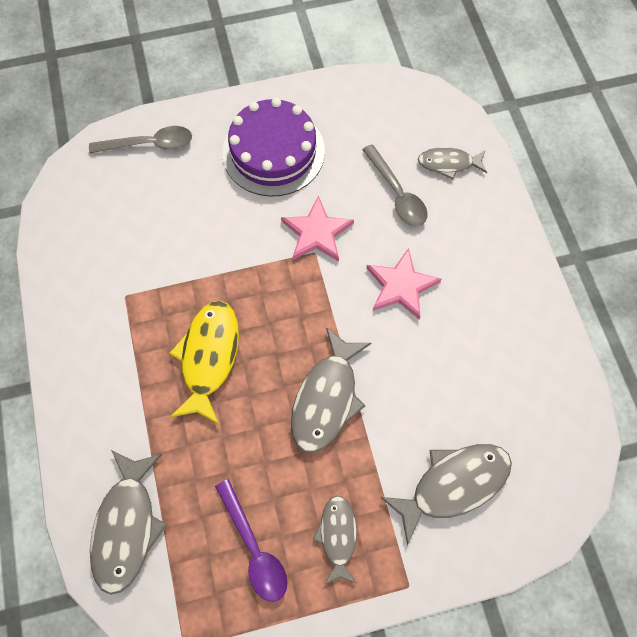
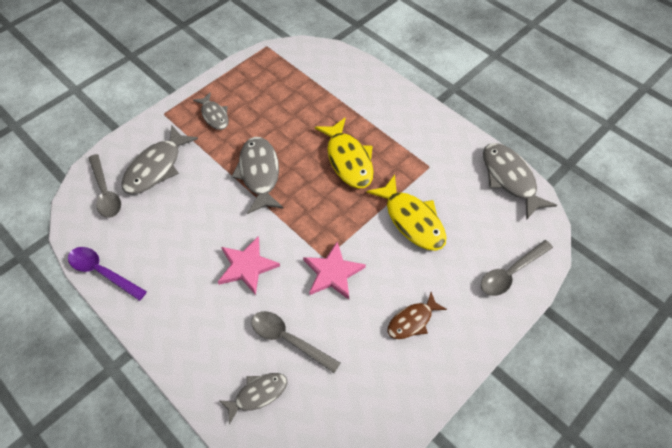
camera: 150 degrees right, 10 degrees down
grey fish [90,450,167,595] -> grey fish moved to [483,143,557,220]
purple spoon [215,479,288,602] -> purple spoon moved to [68,247,147,301]
purple cake [222,98,325,197] -> brown fish [387,292,447,339]
none -> grey spoon [89,154,121,218]
none -> yellow fish [367,175,446,251]

